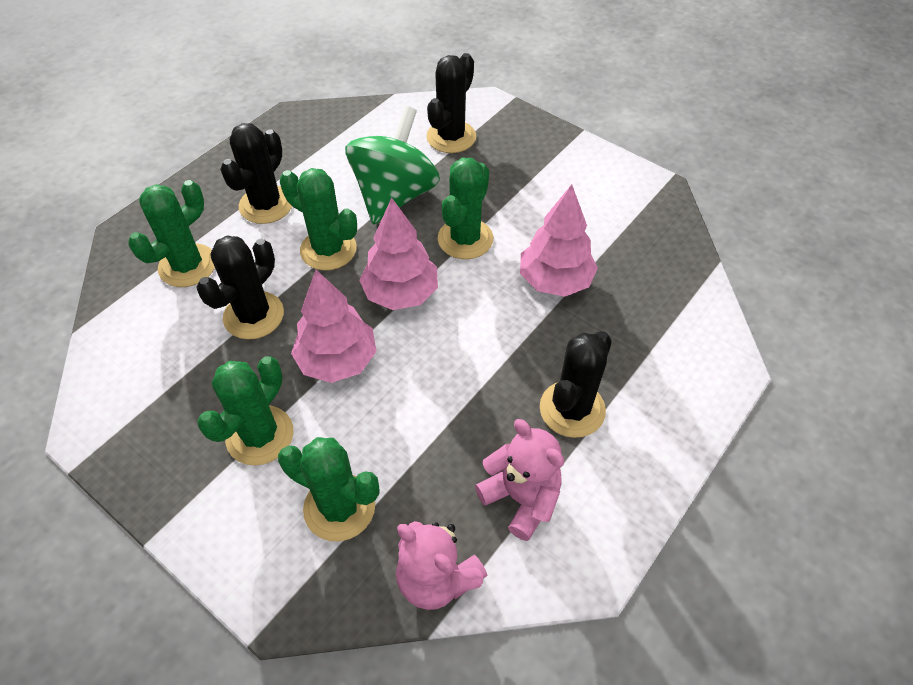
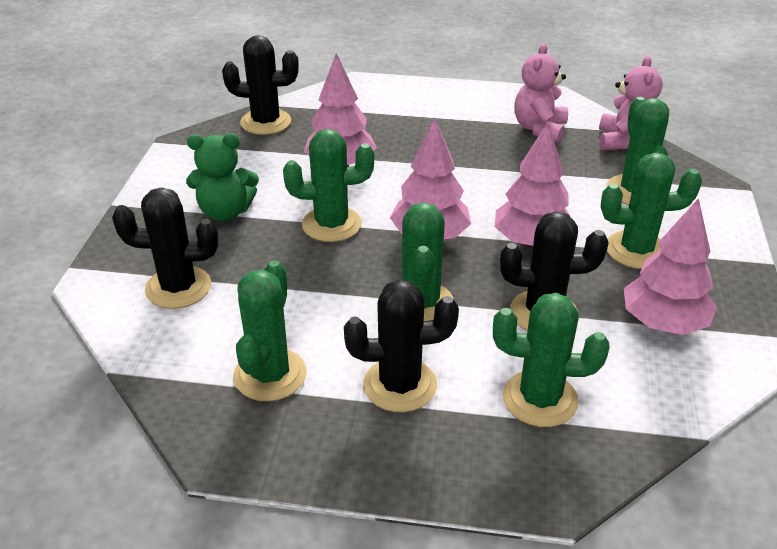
camera: 120 degrees left, 15 degrees down
green spinning top [345,106,440,225] -> none
black cactus [540,331,612,438] -> black cactus moved to [222,35,299,135]
none -> green teddy bear [186,134,259,221]
none -> green cactus [233,260,307,402]
none -> pink tree [624,198,717,335]

